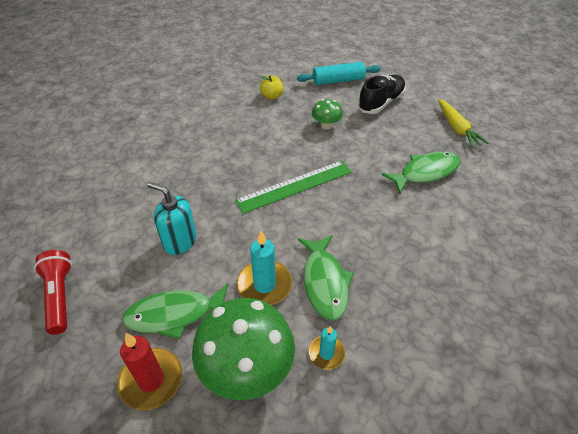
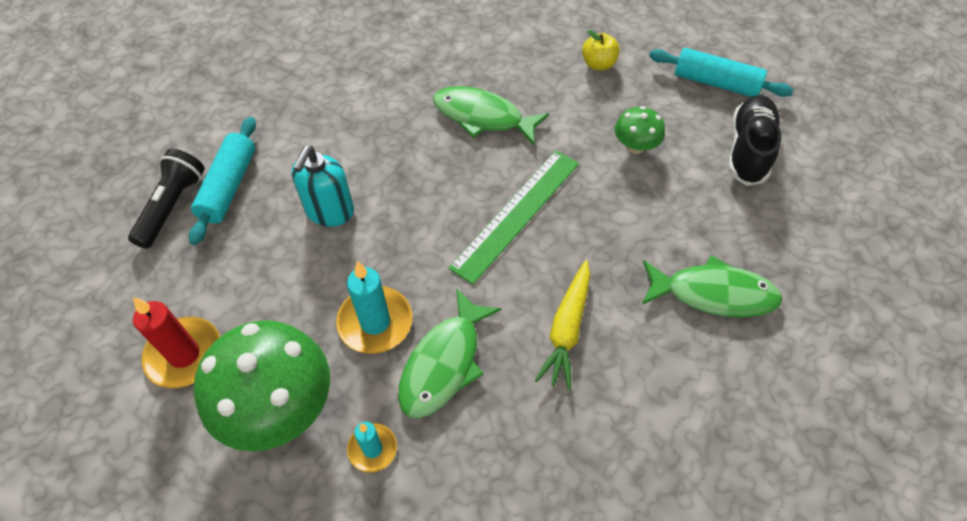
camera: 35 degrees right, 10 degrees up
red flashlight [34,250,72,335] -> black flashlight [128,149,205,249]
green fish [122,284,228,339] -> green fish moved to [433,86,549,145]
turquoise soap dispenser [148,182,196,255] -> turquoise soap dispenser turned 135 degrees counterclockwise [292,146,354,227]
green ruler [235,160,352,214] -> green ruler turned 60 degrees counterclockwise [449,150,579,285]
black shoe [358,75,406,114] -> black shoe turned 60 degrees counterclockwise [728,95,781,186]
yellow carrot [438,99,488,148] -> yellow carrot moved to [535,260,590,391]
none -> turquoise rolling pin [189,117,256,245]

